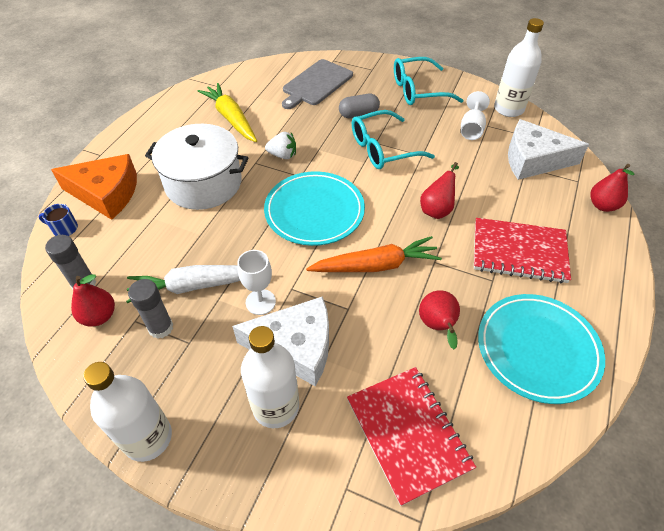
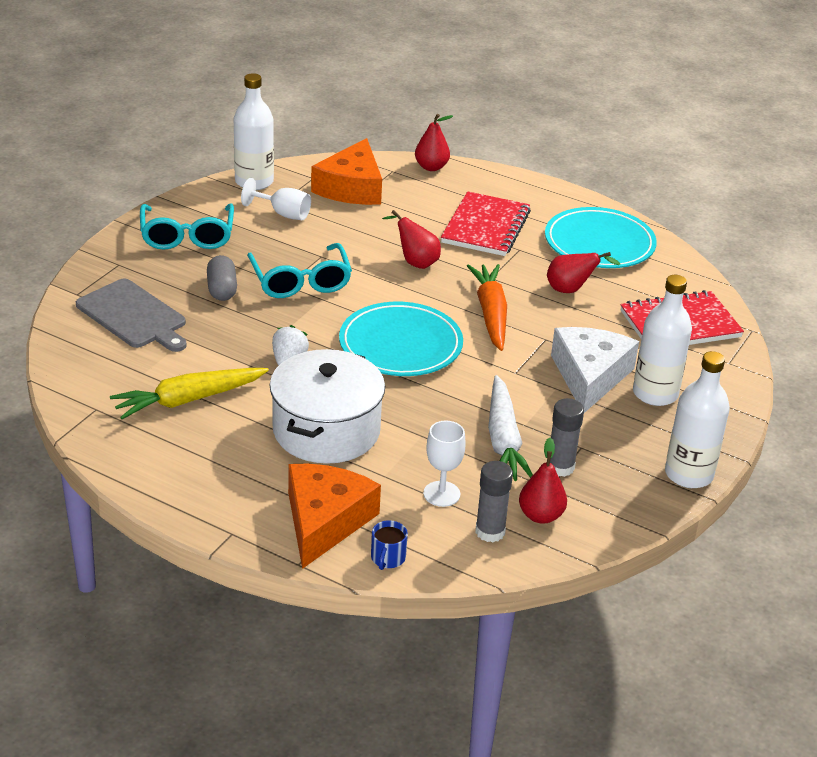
camera: 85 degrees left, 15 degrees down
white goblet [237,250,276,315] -> white goblet moved to [423,421,466,507]
white cheese [508,119,589,180] -> orange cheese [311,138,382,205]

